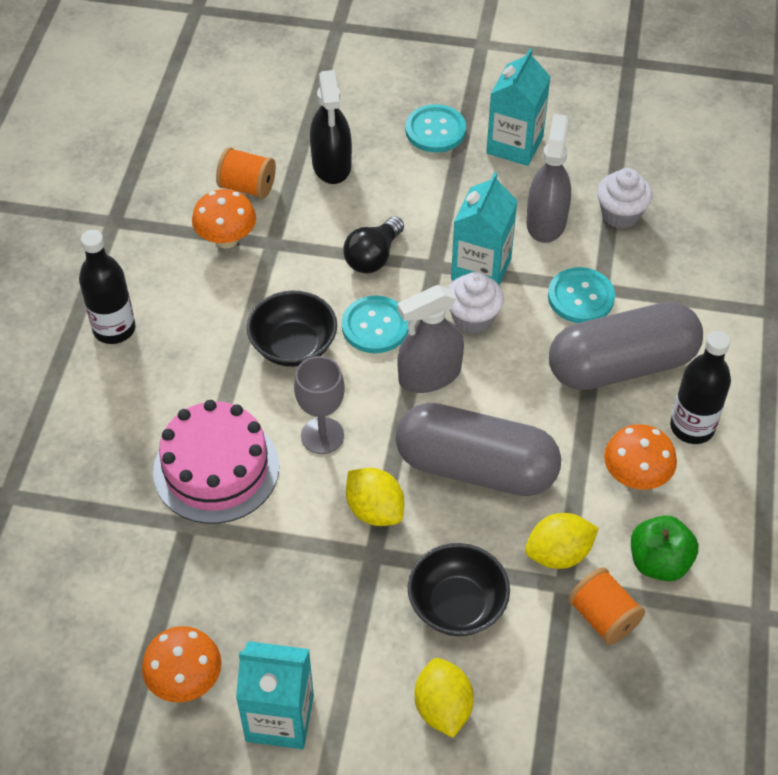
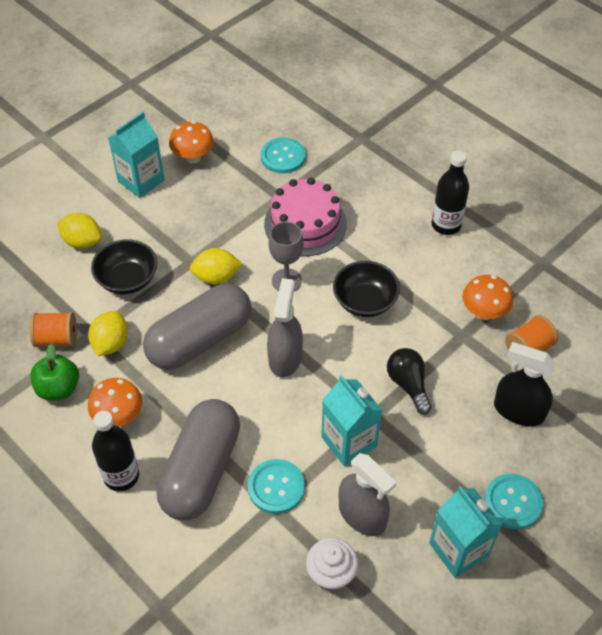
camera: 125 degrees right, 0 degrees up
turquoise button [342,296,408,353] -> turquoise button moved to [261,137,306,173]
white cupcake [448,272,504,334] -> none

